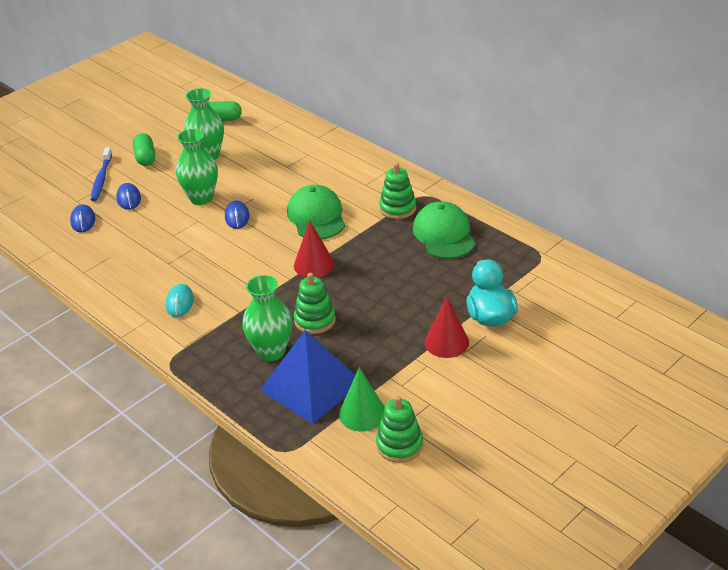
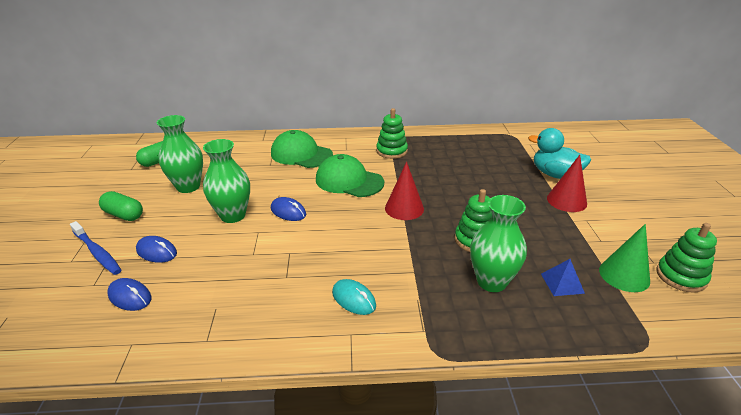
camera: 50 degrees left, 5 degrees down
blue pyramid [260,330,355,424] -> blue pyramid [541,259,585,296], size x0.42
green cap [413,201,476,259] -> green cap moved to [271,130,333,168]

